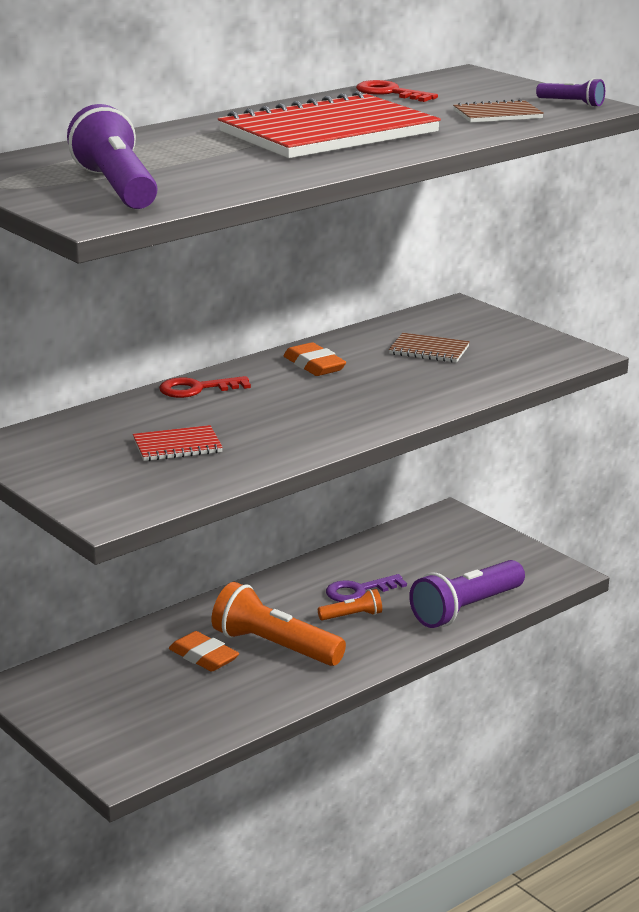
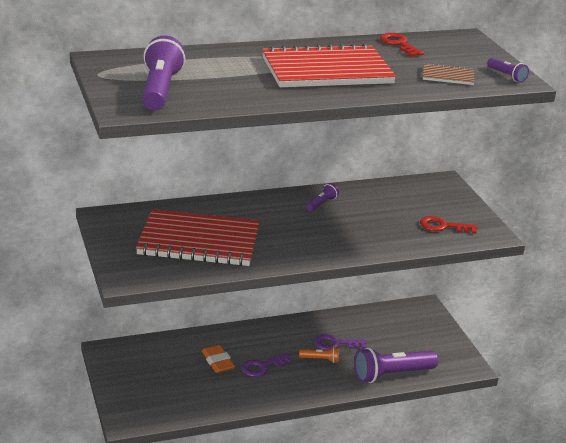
camera: 20 degrees right, 5 degrees up
red notebook [133,425,223,461] -> red notebook [136,209,260,266], size x2.30
red key [159,376,251,398] -> red key moved to [420,216,477,234]
orange flashlight [212,582,346,666] -> purple key [242,353,293,377]
orange eraser [284,342,346,376] -> purple flashlight [306,183,339,211]
brown notebook [389,333,470,363] -> none

